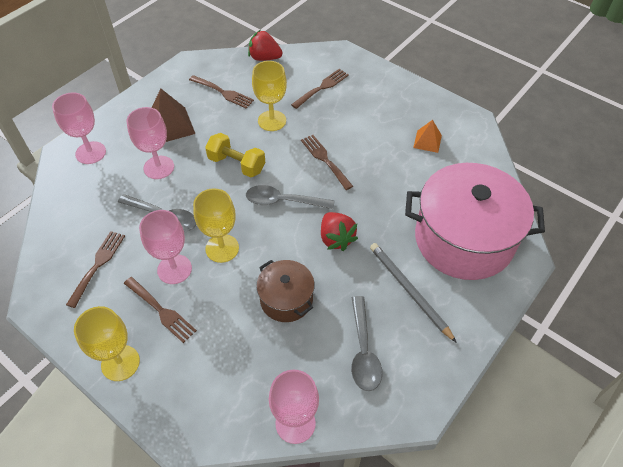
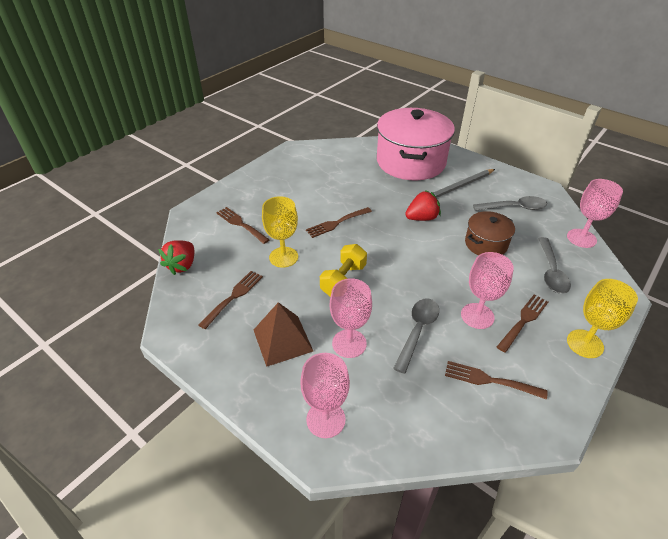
camera: 90 degrees left, 10 degrees down
yellow goblet [193,188,239,263] -> none
grey spoon [246,185,335,209] -> grey spoon moved to [538,237,571,294]
orange pyramid [413,120,442,153] -> none

